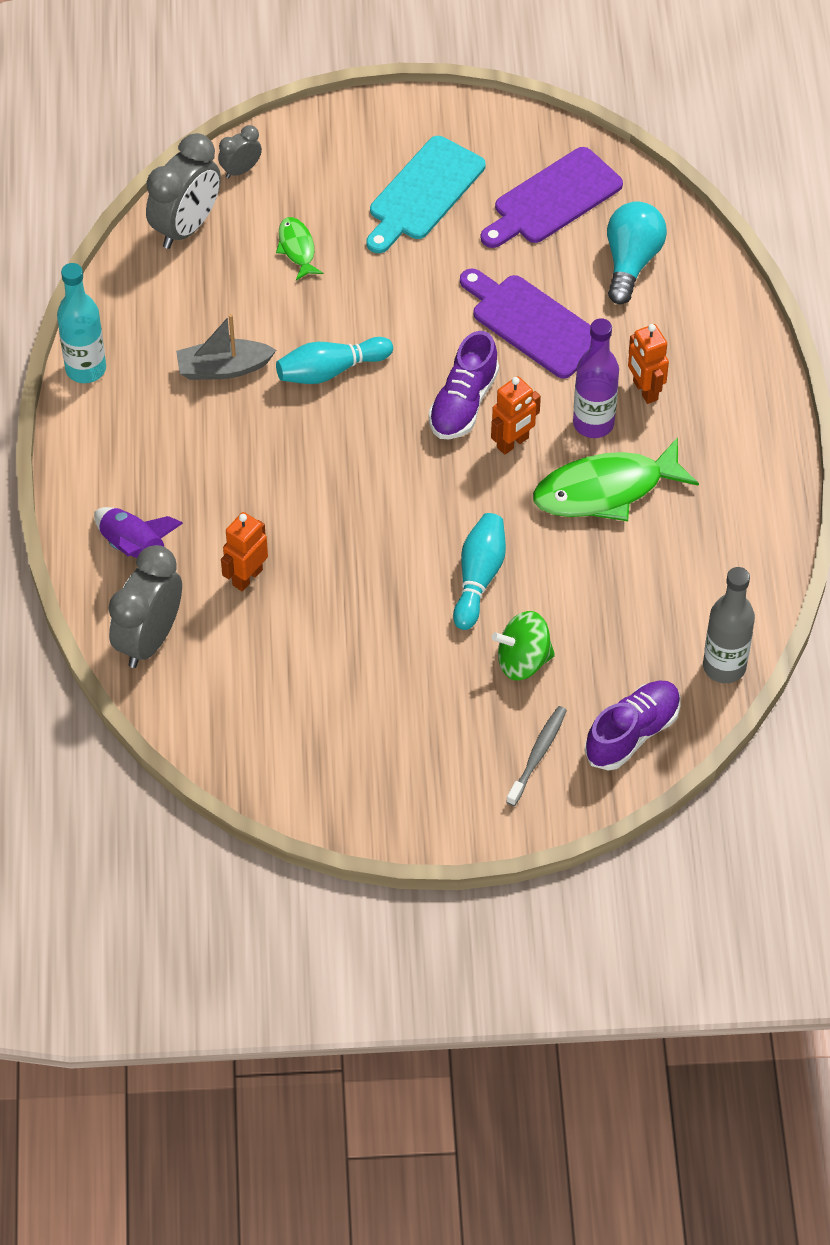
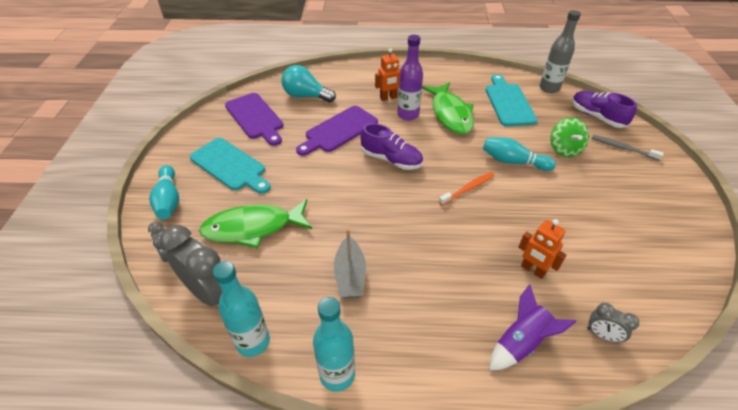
camera: 85 degrees left, 10 degrees down
grey clock [109,545,182,668] -> grey clock [587,303,639,343], size x0.51
green fish [276,217,324,280] -> green fish [199,199,312,248], size x1.99
turquoise bowling pin [276,337,393,384] -> turquoise bowling pin moved to [149,165,179,219]
orange robot [491,376,541,455] -> none
none -> turquoise bottle [213,261,270,357]
none -> orange toothbrush [439,172,495,205]
none -> turquoise cutting board [486,74,537,126]

